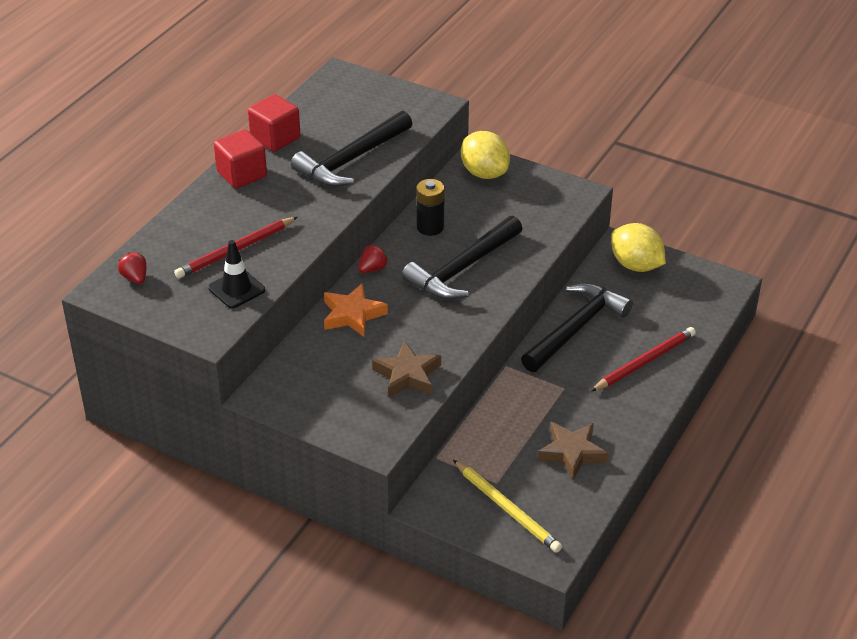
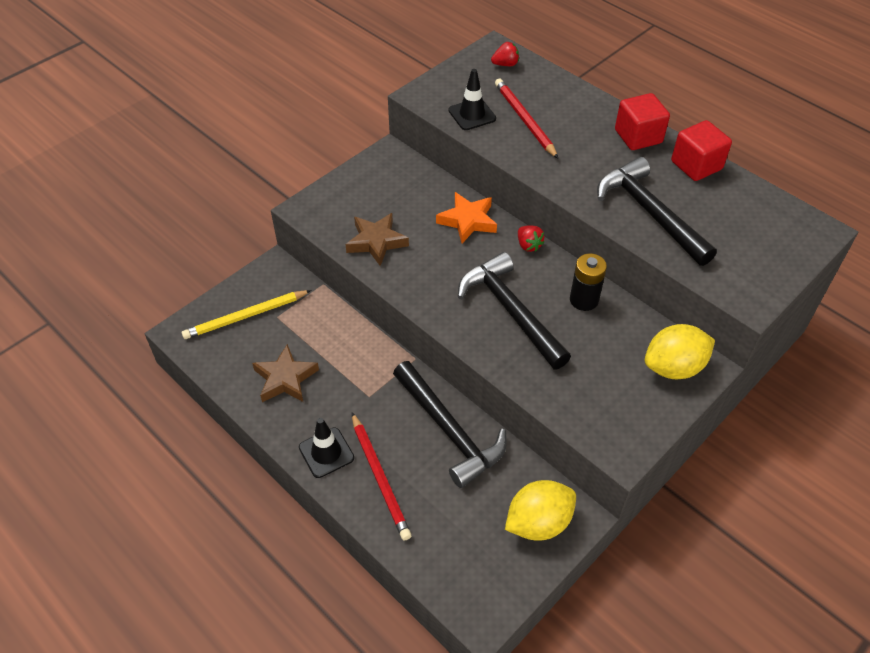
camera: 105 degrees right, 10 degrees up
none -> black traffic cone [299,418,354,478]

